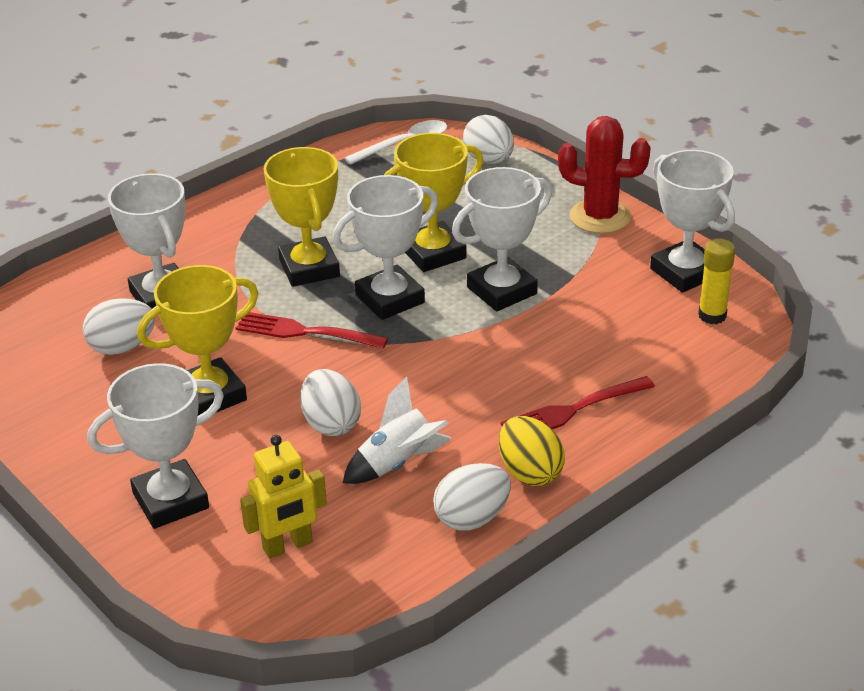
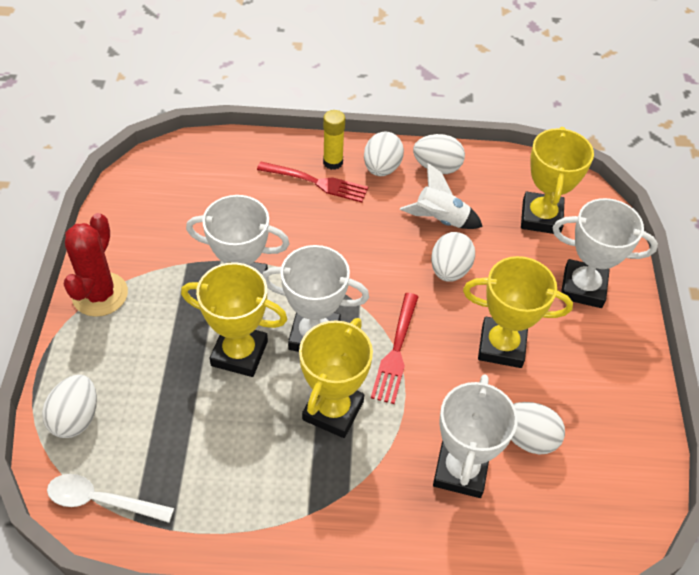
camera: 140 degrees left, 15 degrees up
red fork [236,312,388,349] -> red fork turned 45 degrees clockwise [371,293,419,404]
yellow robot [240,435,327,559] -> yellow trophy [521,127,594,234]
yellow egg [499,416,565,486] -> white egg [364,132,404,176]
red cactus [558,116,651,234] -> red cactus turned 45 degrees clockwise [63,213,128,317]
white trophy [650,150,735,293] -> none
yellow glue stick [698,239,735,324] -> yellow glue stick moved to [323,110,345,170]

